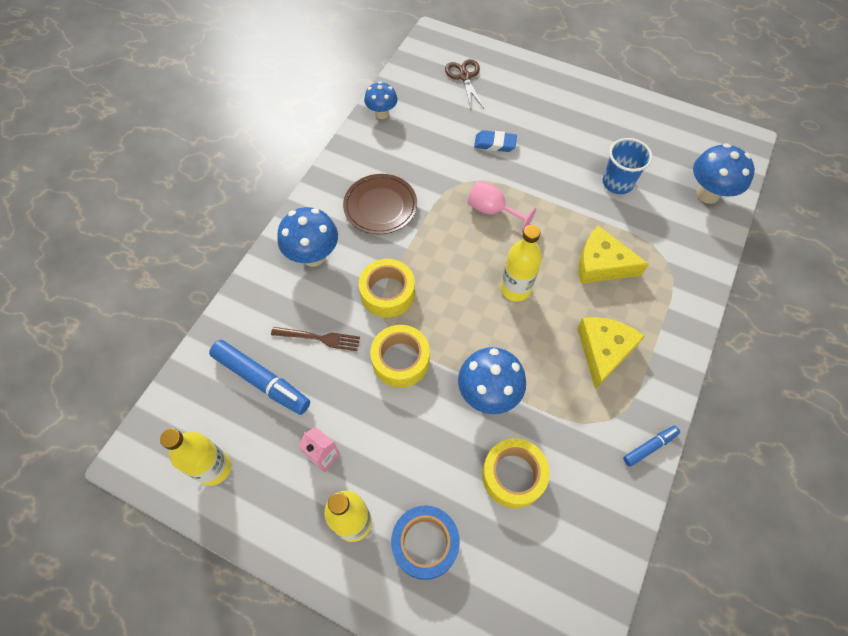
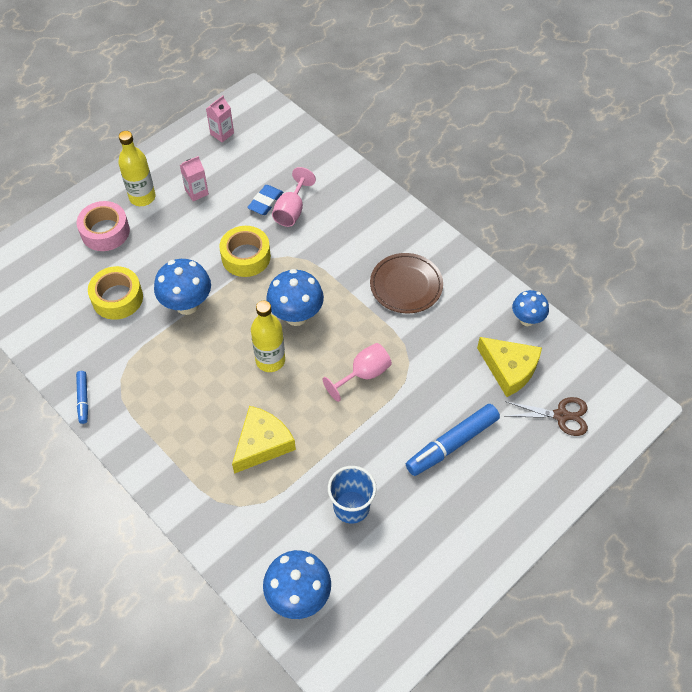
camera: 110 degrees right, 5 degrees down
yellow bottle [160,428,231,486] -> pink carton [206,96,234,143]
blue marker [209,340,310,415] -> blue marker moved to [406,404,500,476]
brown fork [271,327,360,351] -> pink goblet [272,167,316,227]
blue mushroom [277,207,338,267] -> blue mushroom moved to [266,269,324,326]
yellow tape [359,259,415,318] -> none
blue tape [391,505,460,580] -> pink tape [77,201,130,251]
blue eraser [474,130,517,152] -> blue eraser moved to [247,185,283,215]
yellow cheese [577,317,645,389] -> yellow cheese moved to [477,337,542,397]

